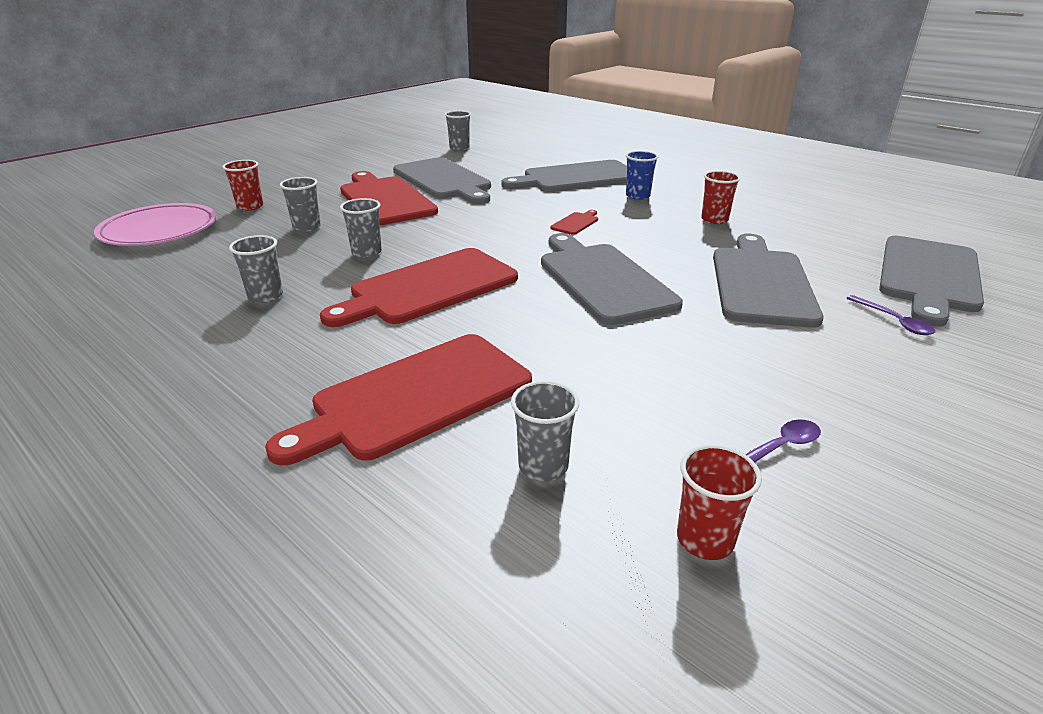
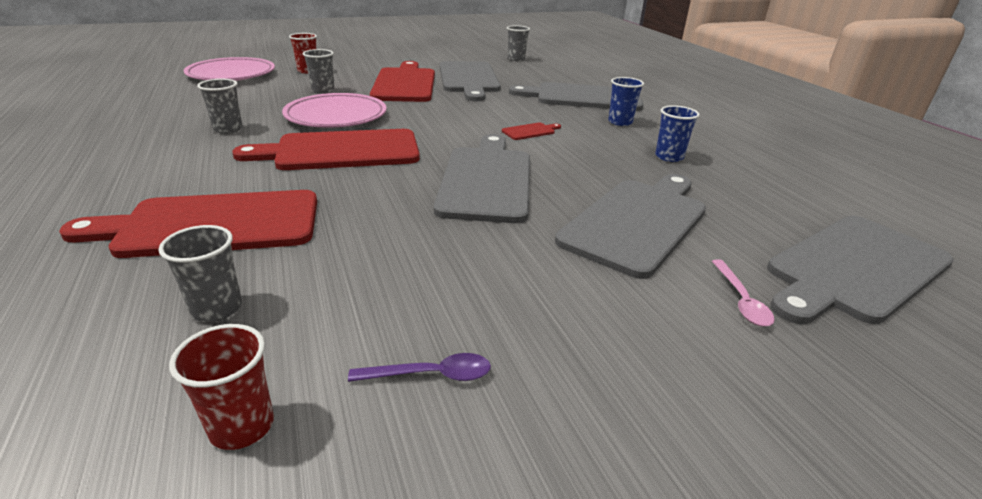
camera: 25 degrees right, 0 degrees up
grey cup [340,198,382,258] -> pink plate [282,93,387,127]
red cup [701,171,741,224] -> blue cup [655,105,700,162]
purple spoon [846,295,935,335] -> pink spoon [712,259,775,327]

